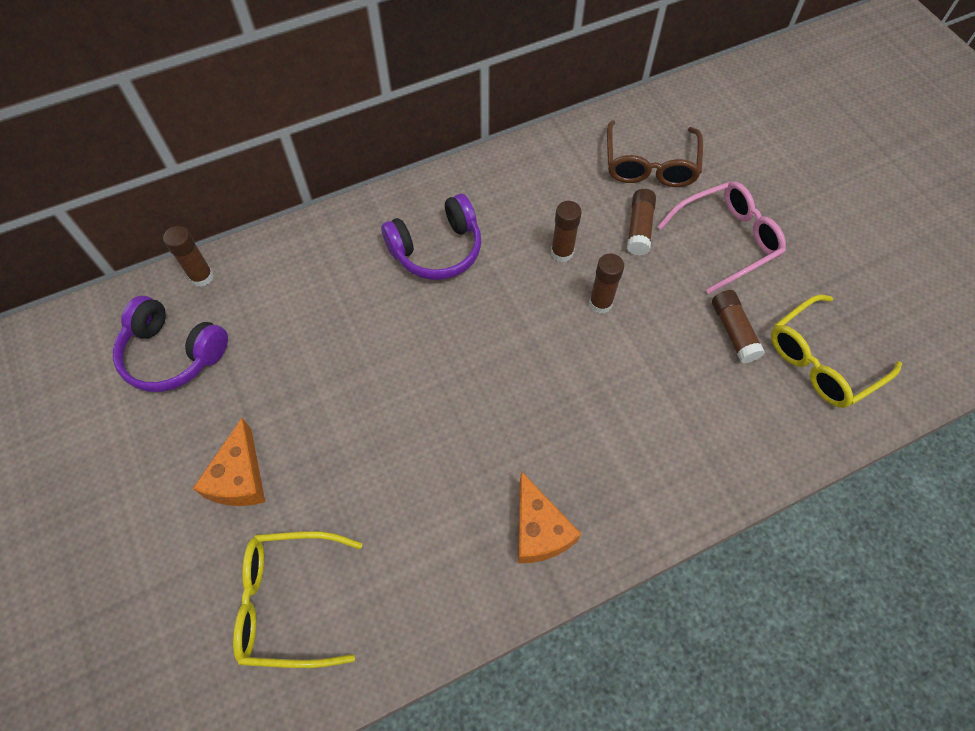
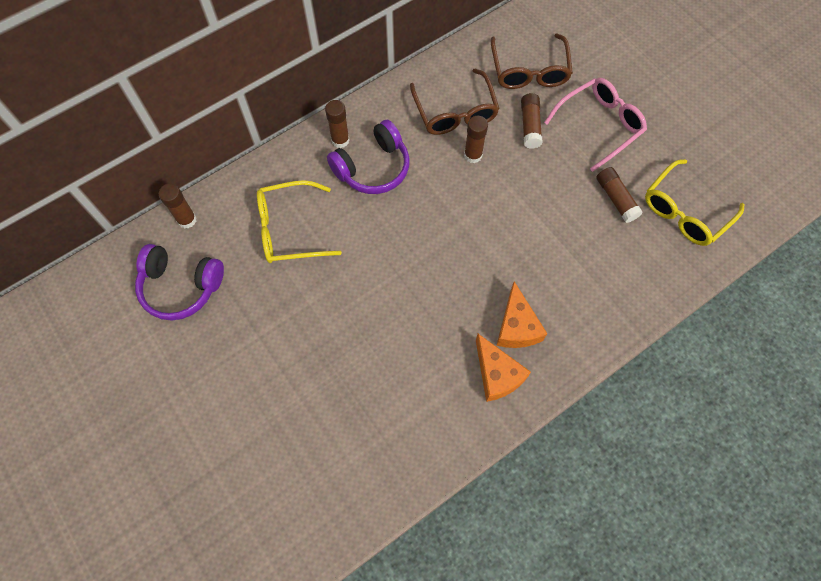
camera: 10 degrees left, 5 degrees up
orange cheese [192,418,265,506] -> orange cheese moved to [496,281,547,348]
yellow glasses [233,531,362,668] -> yellow glasses moved to [257,180,342,263]
brown glue stick [589,254,624,313] -> brown glue stick moved to [325,100,350,148]
none -> brown glasses [410,68,500,135]

